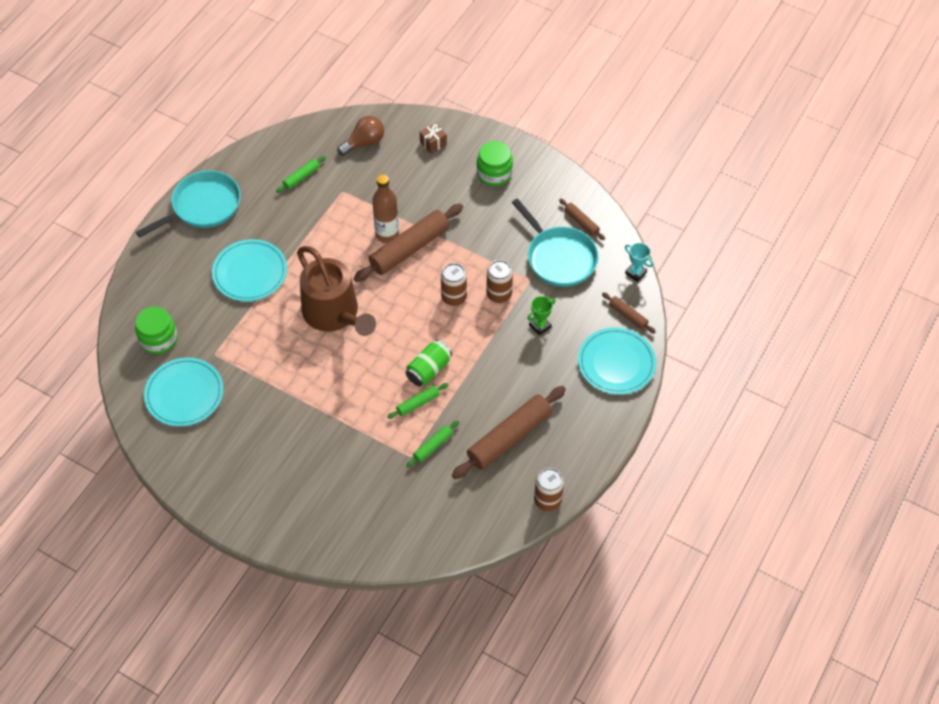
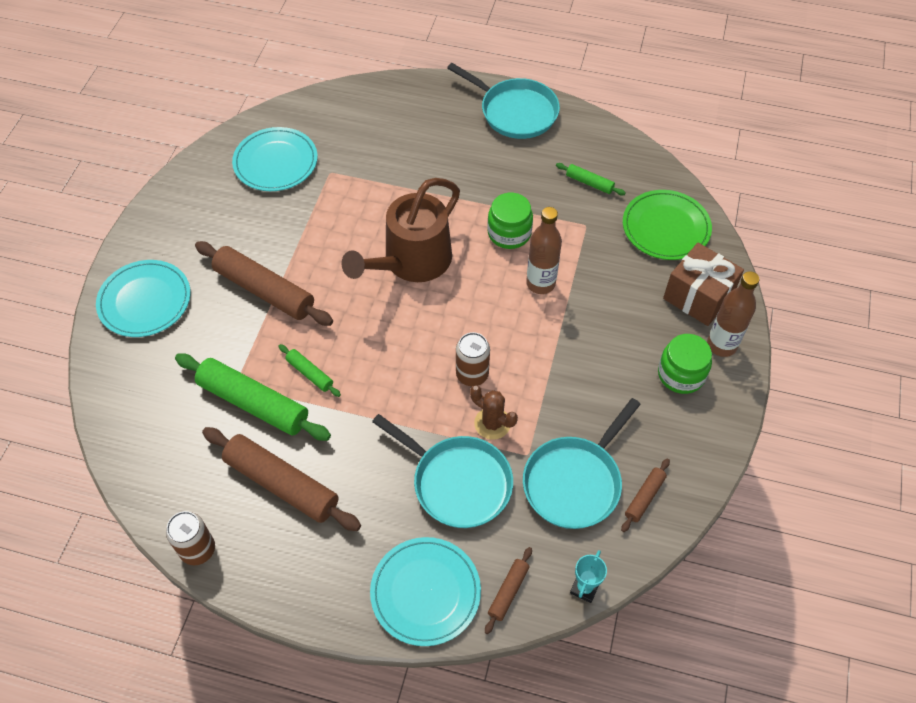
camera: 75 degrees right, 0 degrees up
green jar [135,307,177,354] -> green jar moved to [487,193,533,249]
turquoise plate [212,239,287,302] -> turquoise plate moved to [96,260,191,337]
brown light bulb [337,116,384,156] -> green plate [623,190,712,260]
brown rolling pin [354,204,463,282] -> brown rolling pin moved to [195,241,333,326]
green can [406,340,452,386] -> none
green rolling pin [406,420,459,468] -> green rolling pin [175,353,331,441], size x2.09
brown gift [420,123,447,154] -> brown gift [663,243,744,326], size x2.01
brown can [486,260,513,303] -> brown cactus [470,386,518,440]
green trophy [527,296,555,336] -> turquoise pan [372,414,513,528]
none -> brown bottle [707,271,759,357]

